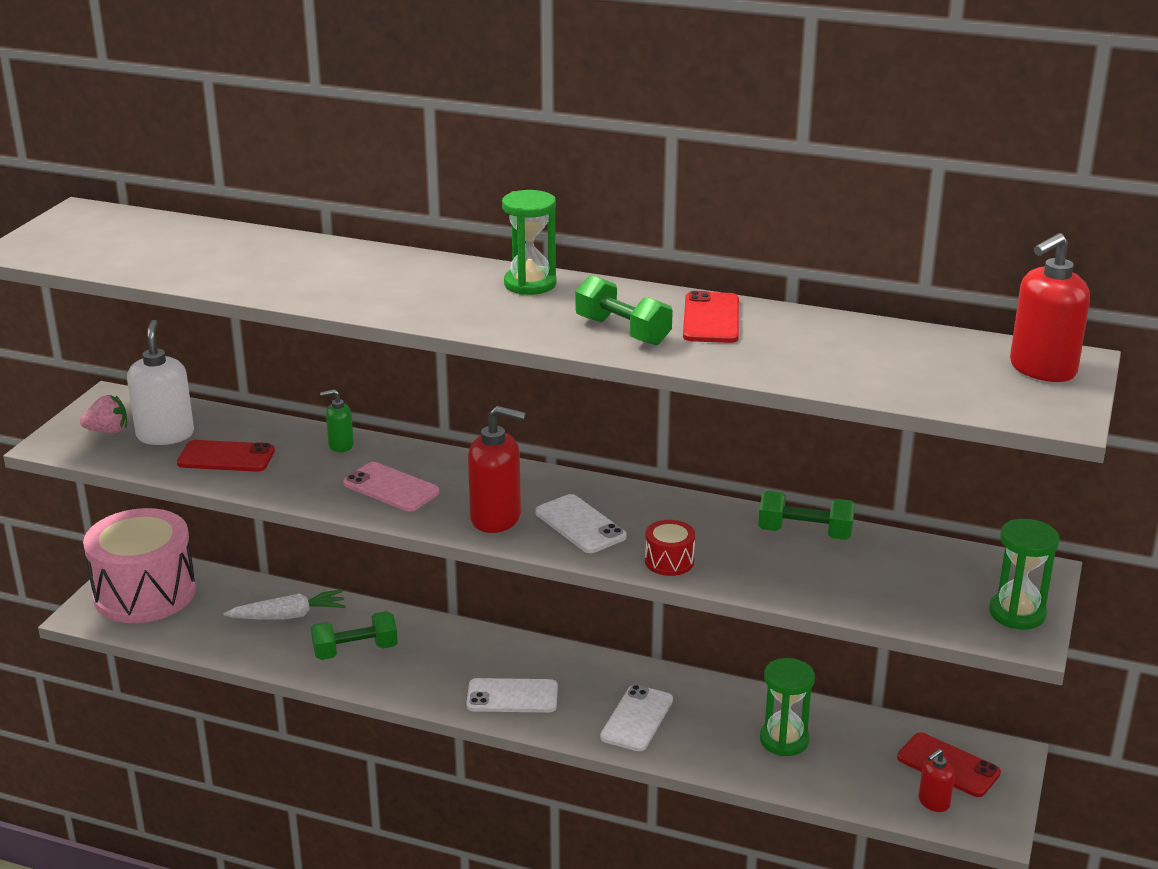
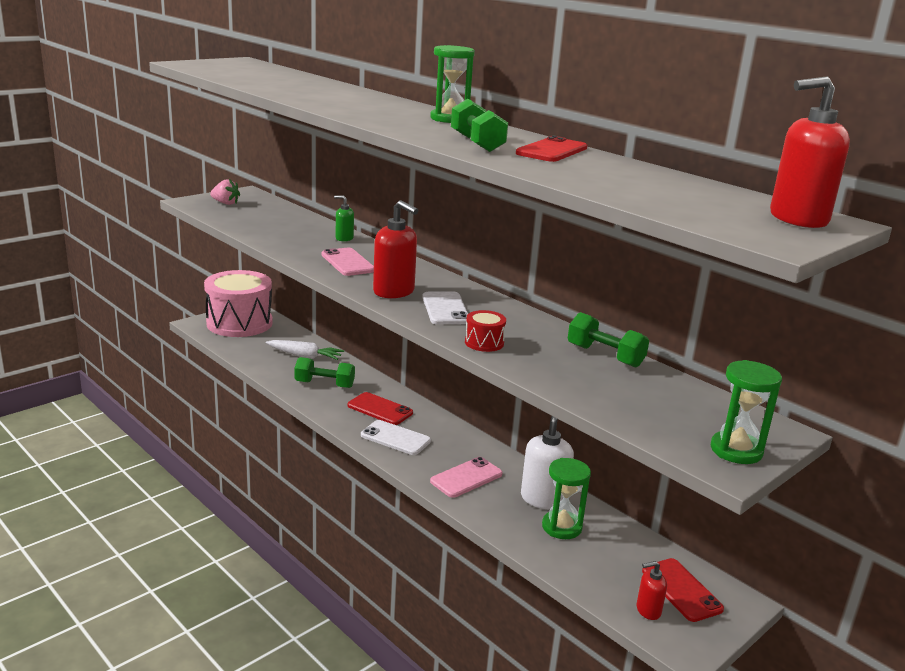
camera: 25 degrees right, 5 degrees down
white soap dispenser [127,320,194,445] -> white soap dispenser moved to [521,416,574,510]
red phone [177,440,275,472] -> red phone moved to [347,392,413,425]
white phone [600,685,673,751] -> pink phone [430,457,503,498]

